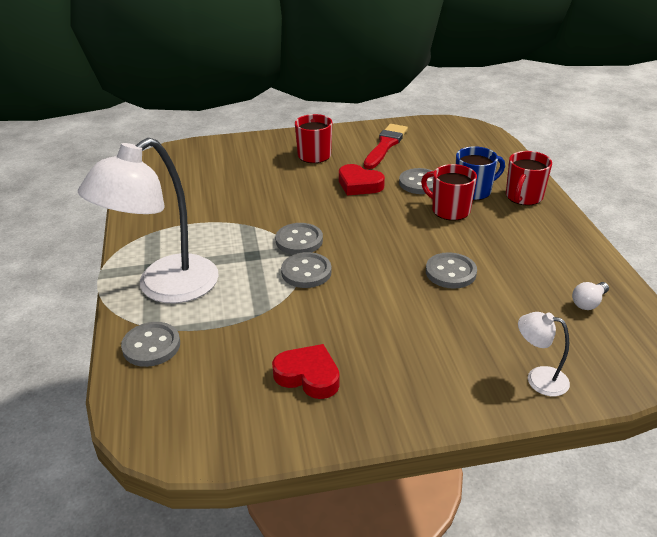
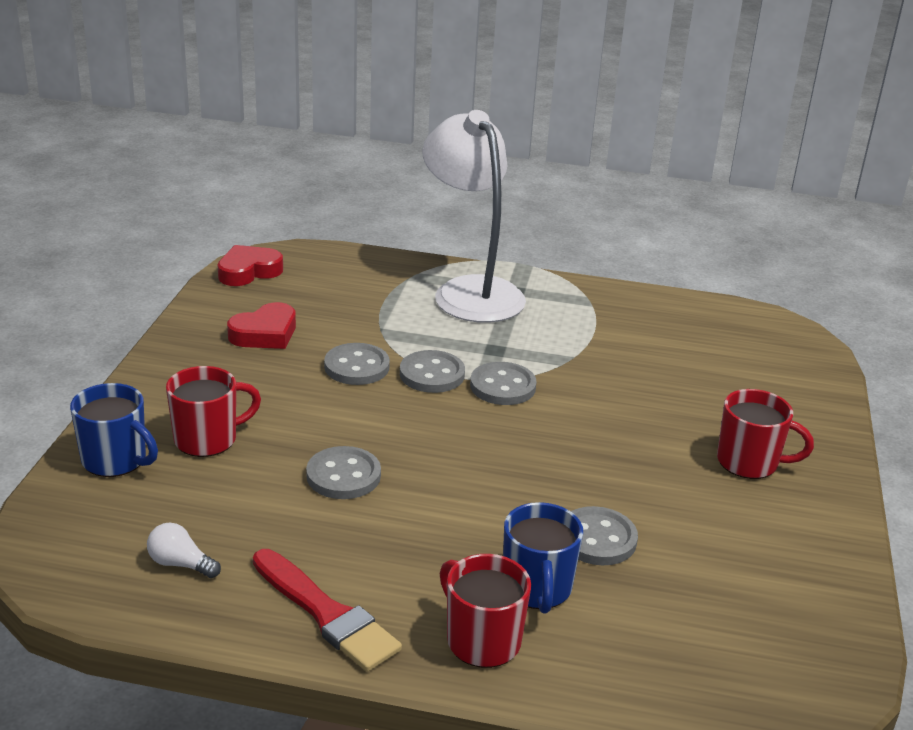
camera: 110 degrees right, 5 degrees down
grey button [121,322,180,367] -> grey button moved to [324,343,390,385]
red heart [339,164,385,195] -> red heart moved to [218,245,283,286]
red brush [364,124,408,169] -> red brush moved to [253,549,402,672]
red mug [421,164,477,221] -> red mug moved to [166,366,261,457]
white lamp [518,312,570,396] -> blue mug [70,383,158,477]
white light bulb [572,282,609,310] -> white light bulb turned 45 degrees counterclockwise [147,523,221,578]

